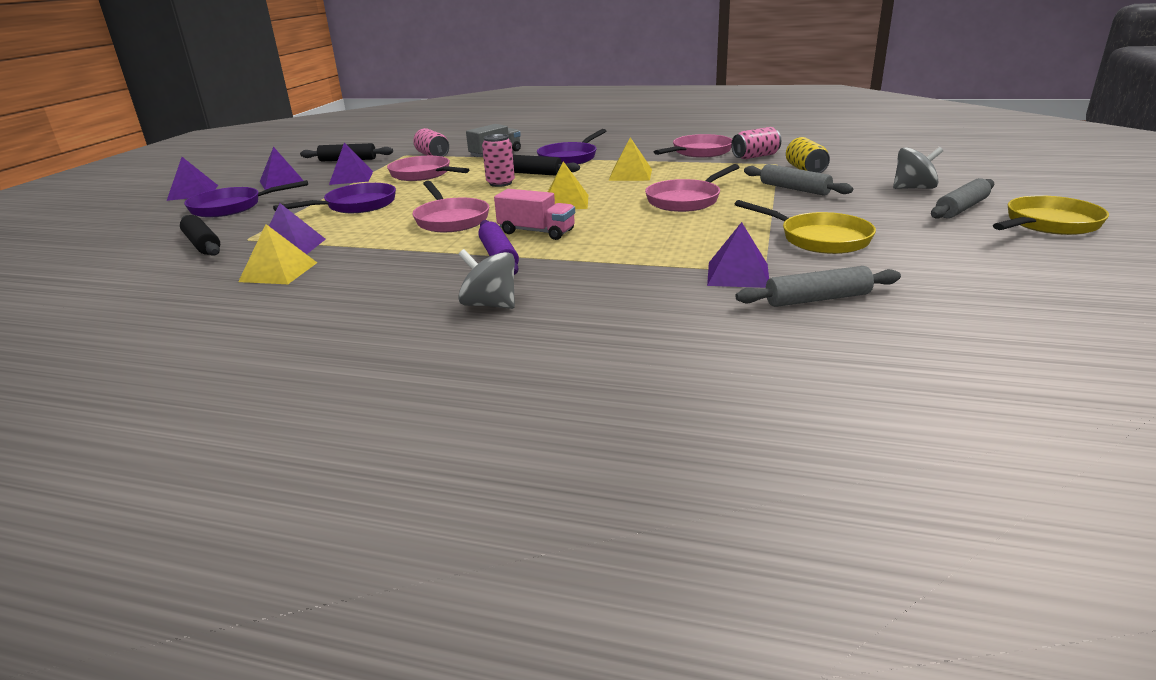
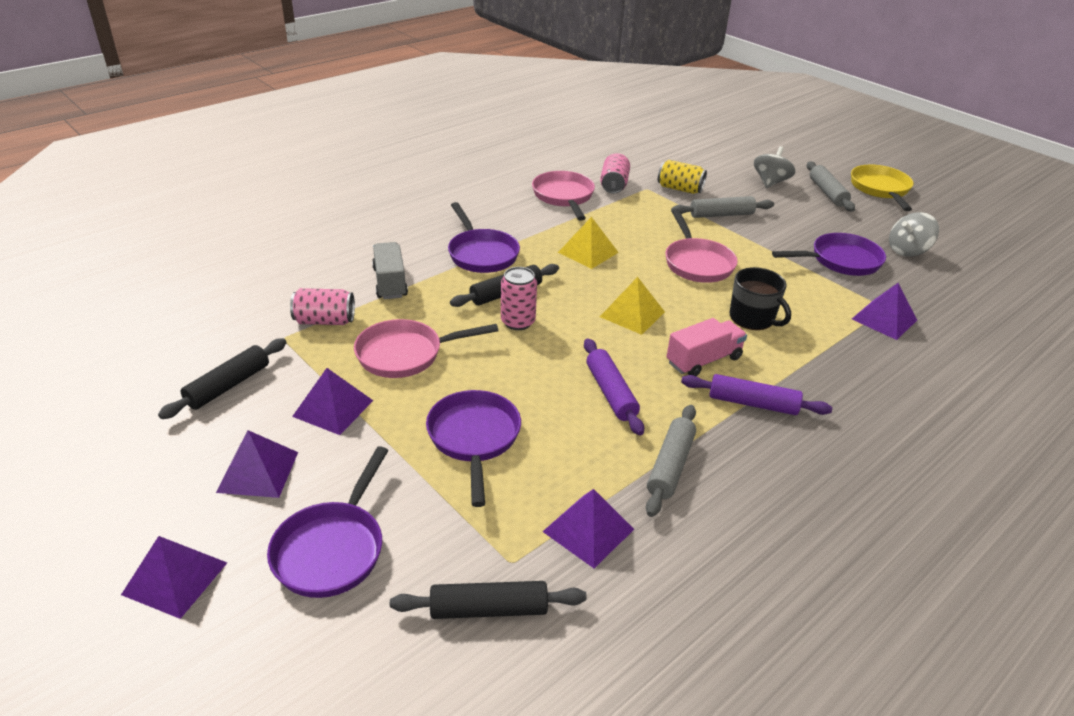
camera: 60 degrees left, 10 degrees up
yellow pyramid [238,224,317,284] -> none
pink pan [412,181,489,232] -> purple rolling pin [584,338,644,436]
grey spinning top [458,249,515,309] -> grey spinning top moved to [889,212,939,257]
yellow pan [735,200,876,254] -> purple pan [772,233,886,276]
grey rolling pin [735,266,901,307] -> grey rolling pin moved to [646,405,696,517]
none -> black mug [730,267,791,330]

